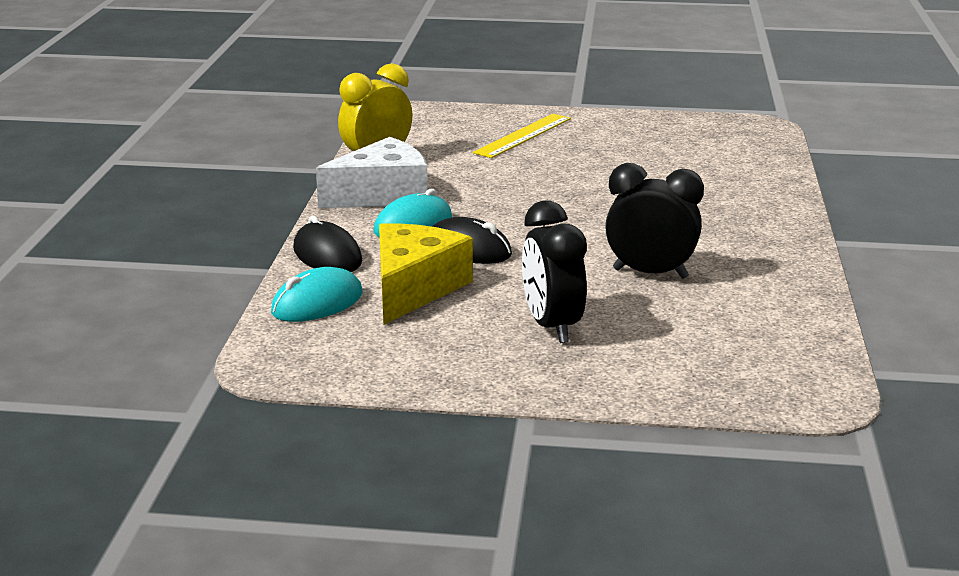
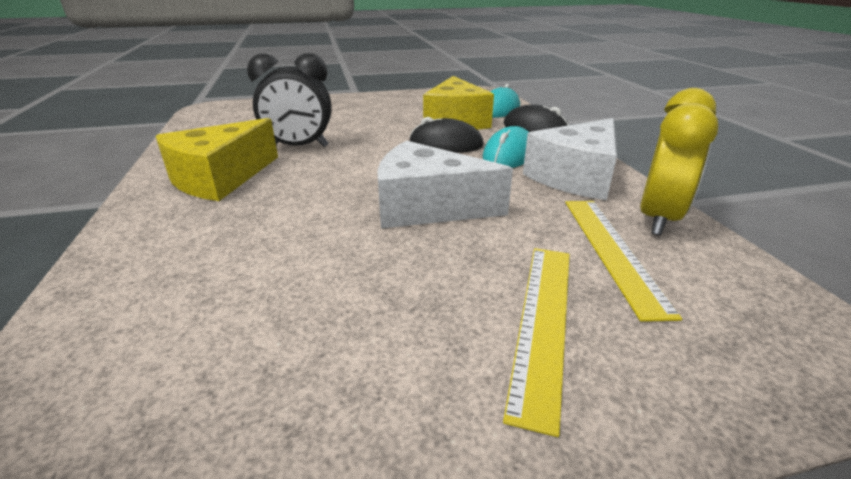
camera: 160 degrees right, 5 degrees up
black clock [522,201,587,343] -> none
none -> yellow cheese [156,118,278,201]
none -> white cheese [377,141,513,228]
none -> yellow ruler [565,201,682,322]

